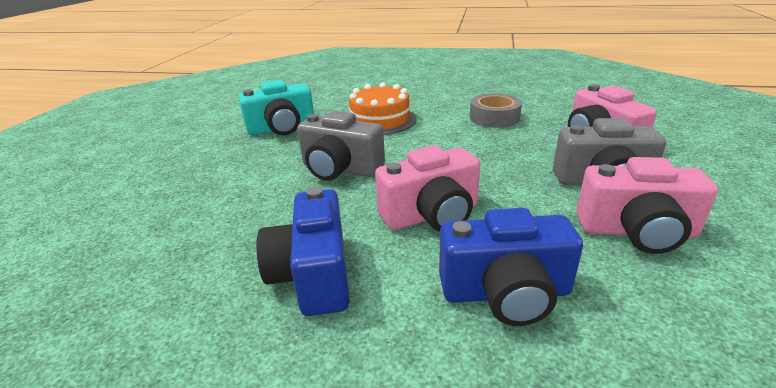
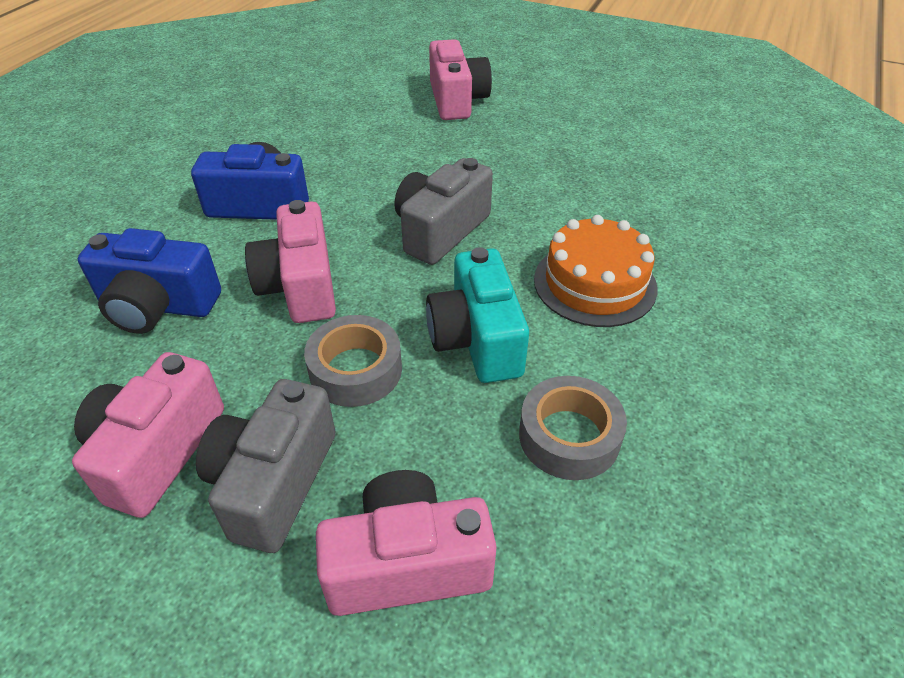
camera: 100 degrees right, 15 degrees up
turquoise camera [239,80,314,136] -> turquoise camera moved to [426,247,529,383]
blue camera [439,208,583,326] -> blue camera turned 90 degrees counterclockwise [78,228,221,334]
none -> grey tape [304,315,402,407]
none -> pink camera [429,39,492,120]

